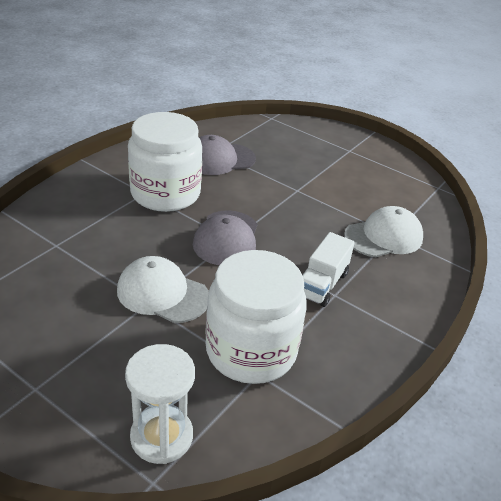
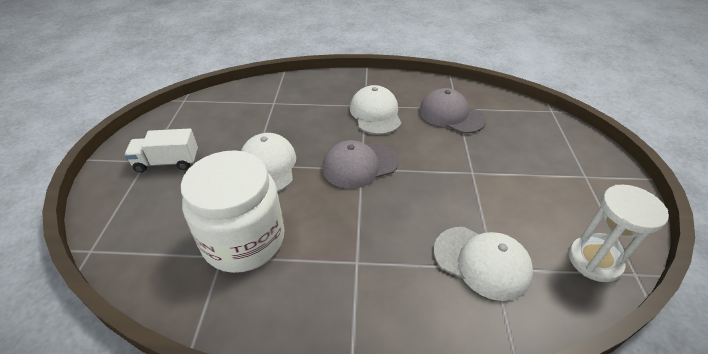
camera: 60 degrees right, 5 degrees up
white hourglass [125,344,195,464] -> white hourglass moved to [569,185,669,282]
white jar [128,112,202,212] -> white cap [350,85,401,135]
white truck [302,232,355,307] -> white truck moved to [124,128,198,173]

